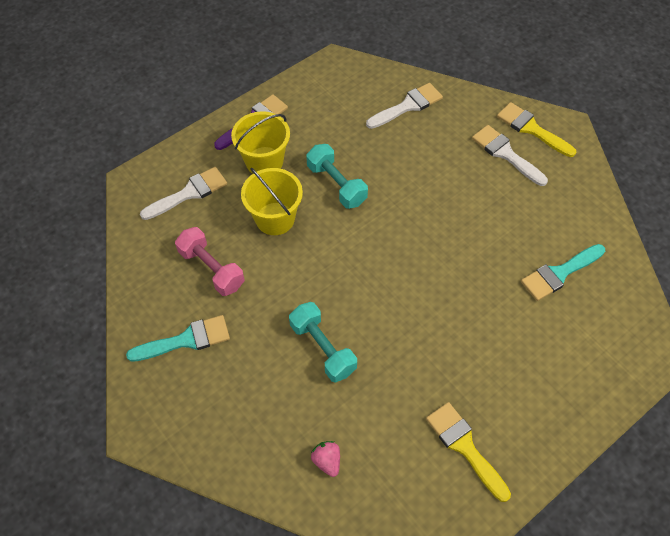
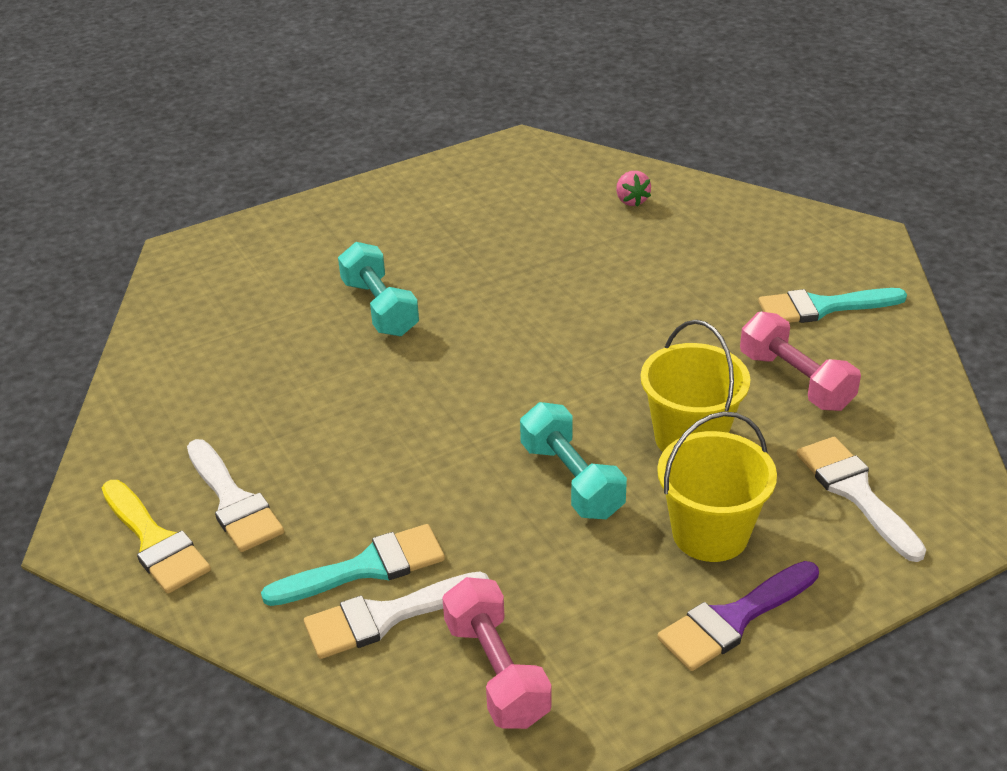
camera: 170 degrees left, 20 degrees down
white brush [140,167,227,220] -> white brush turned 90 degrees clockwise [796,437,926,562]
turquoise dumbbell [289,302,357,383] -> turquoise dumbbell moved to [338,242,419,336]
yellow brush [426,402,511,502] -> none
turquoise brush [521,244,605,301] -> turquoise brush moved to [261,524,445,606]
none -> pink dumbbell [442,577,552,729]

